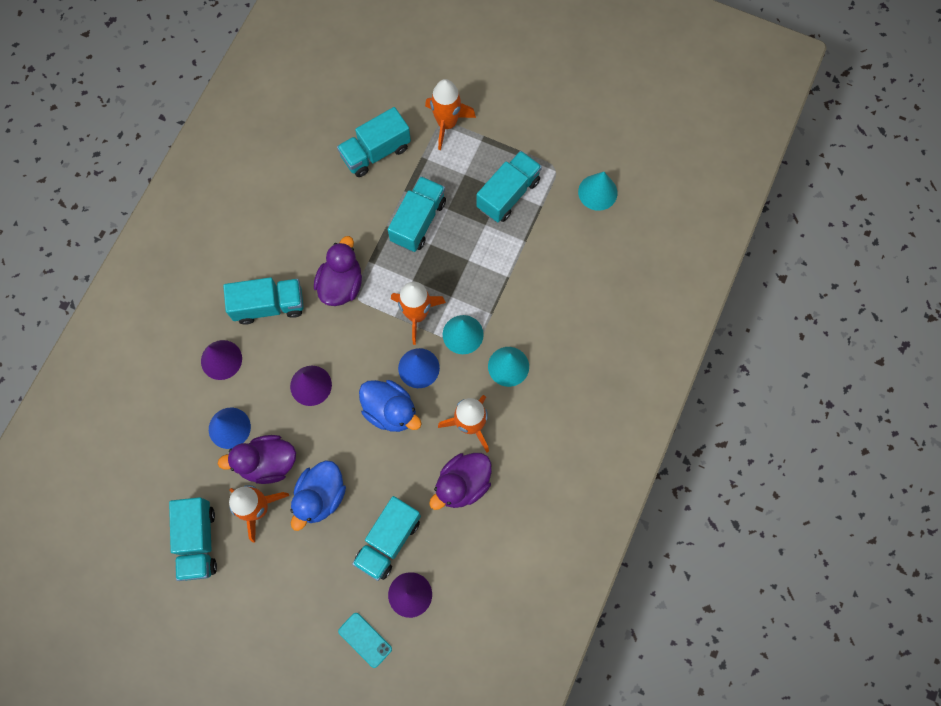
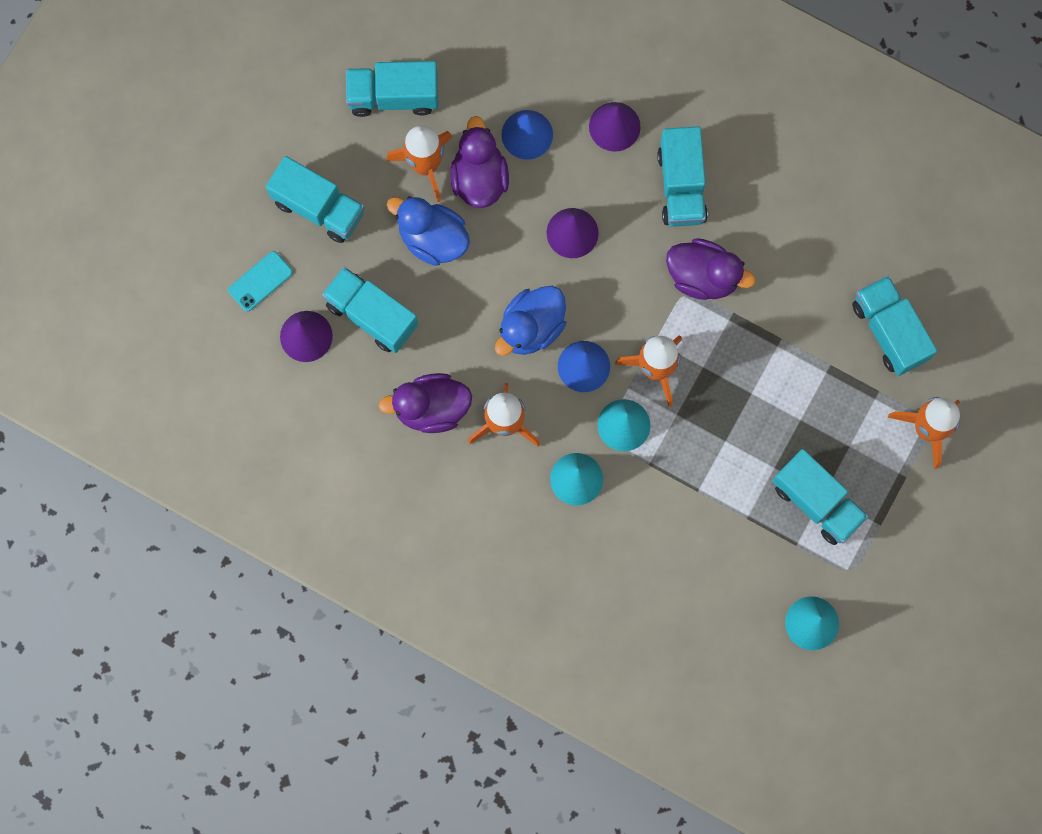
camera: 95 degrees right, 5 degrees up
turquoise truck [388,176,446,252] -> turquoise truck moved to [266,156,365,243]
purple duck [429,453,492,510] -> purple duck turned 60 degrees counterclockwise [378,373,472,433]

